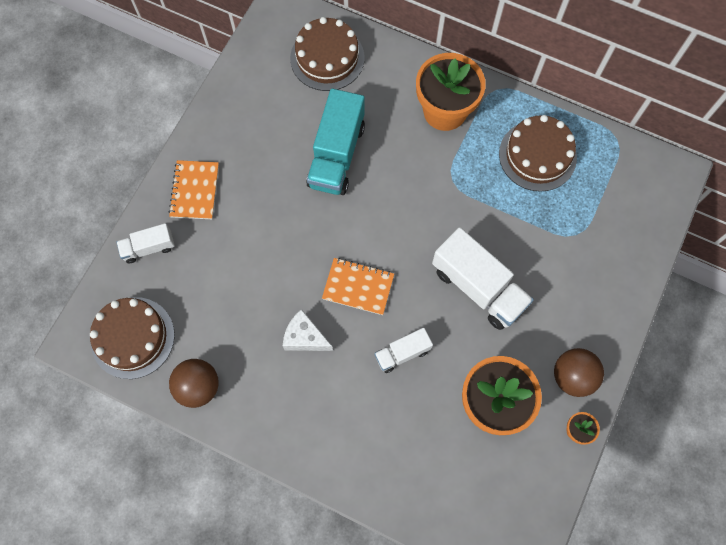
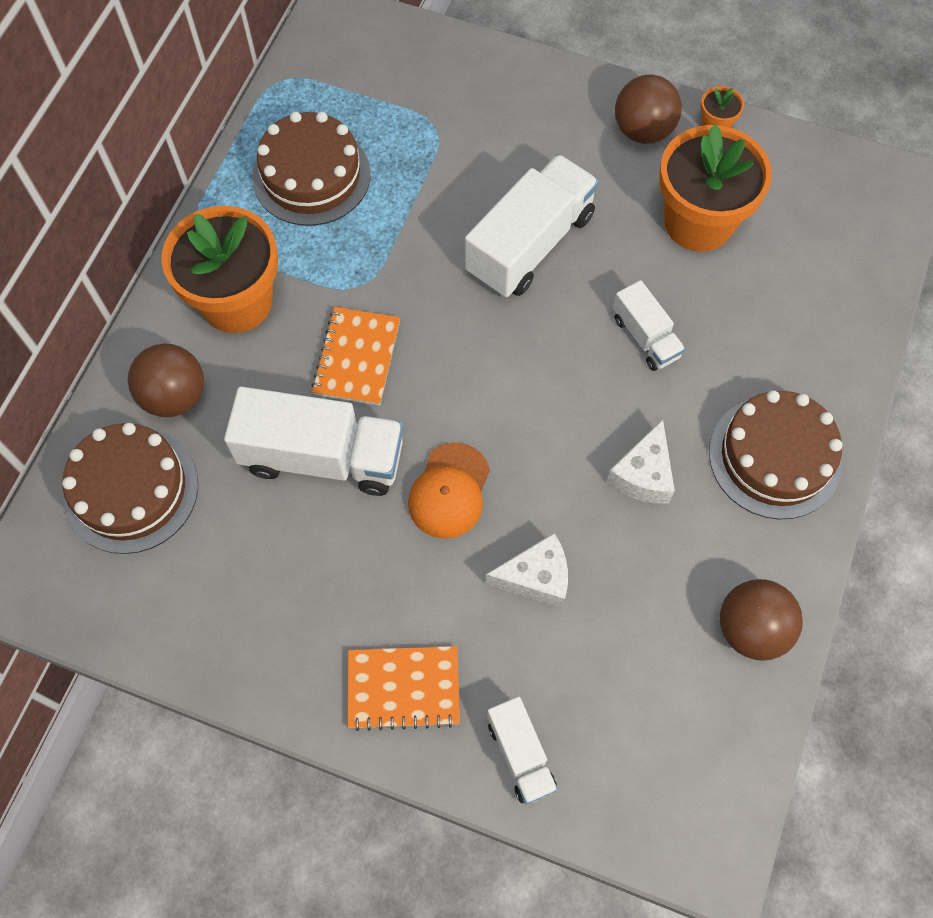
camera: 95 degrees left, 5 degrees down
brown cake [90,297,175,379] -> brown cake moved to [709,390,842,519]
turquoise truck [306,88,365,195] -> white truck [224,386,403,496]
orange notebook [322,258,394,315] -> orange notebook moved to [311,307,400,406]
none -> brown ball [128,343,204,417]
none -> orange cap [408,442,490,539]
none -> white cheese [485,533,568,608]

